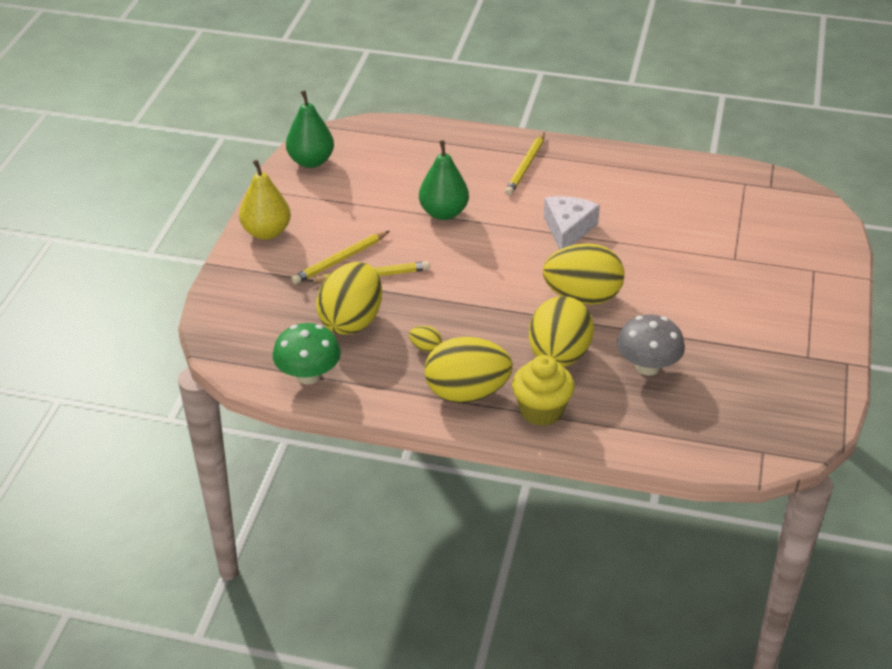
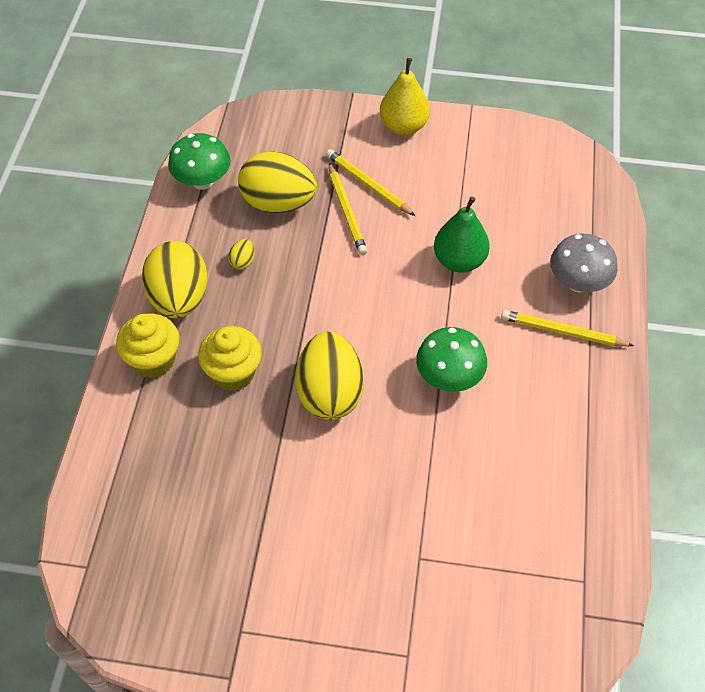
camera: 85 degrees right, 15 degrees up
green pear [286,90,334,168] -> none
yellow egg [529,296,594,367] -> yellow cupcake [198,326,262,391]
white cheese [544,196,600,250] -> green mushroom [416,327,487,392]
grey mushroom [617,314,685,376] -> grey mushroom moved to [550,234,617,292]

